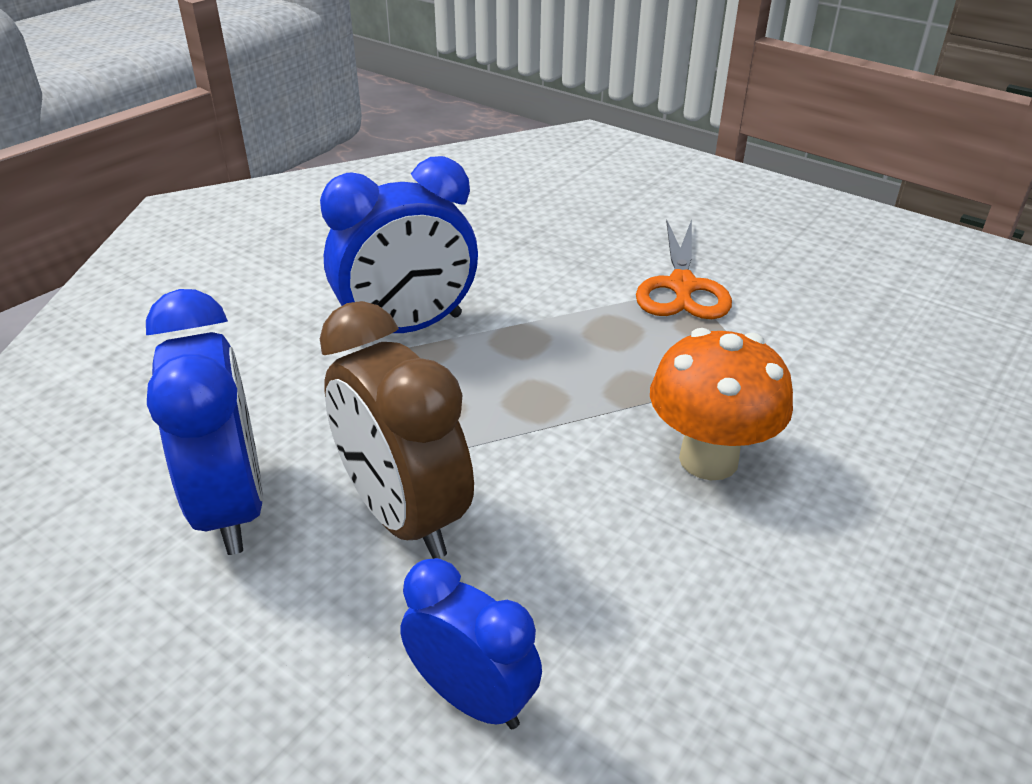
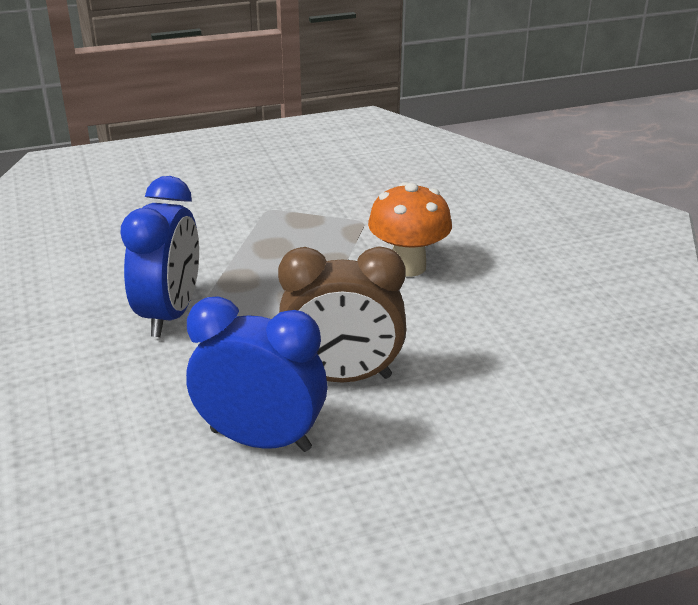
camera: 55 degrees left, 5 degrees down
blue clock [400,558,542,729] -> none
orange scissors [636,219,732,319] -> none

